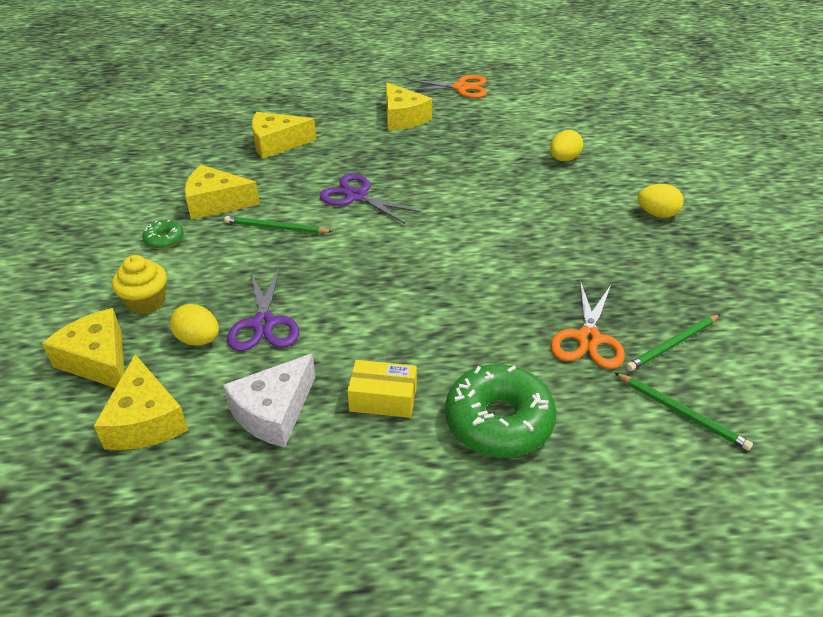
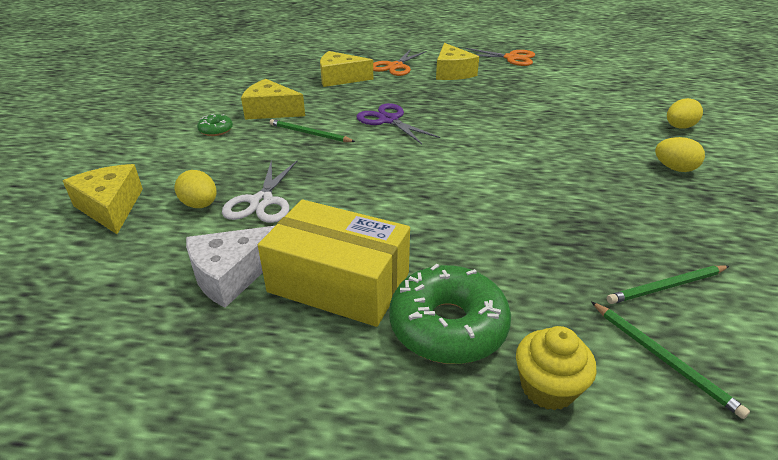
camera: 15 degrees right, 5 degrees down
yellow cheese [94,354,188,450] -> none
yellow cupcake [112,255,167,314] -> yellow cupcake moved to [516,326,597,410]
purple scissors [227,267,299,351] -> white scissors [222,160,297,223]
yellow box [347,360,417,418] -> yellow box [258,199,410,327], size x1.90
yellow egg [550,130,583,161] -> yellow egg moved to [667,98,703,129]
orange scissors [550,281,625,369] -> orange scissors moved to [373,49,427,76]

